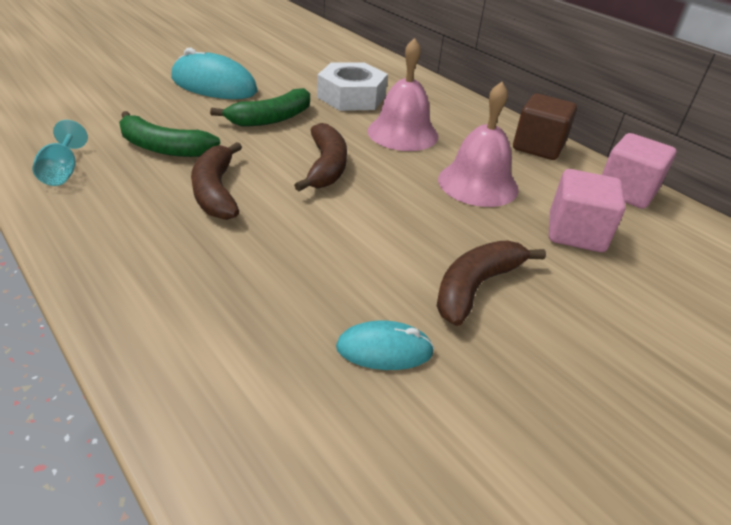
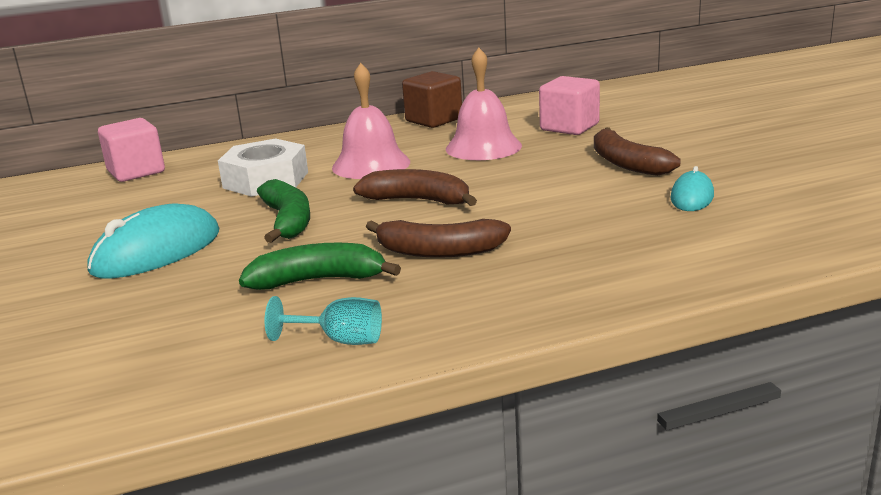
camera: 65 degrees left, 15 degrees down
green banana [119,111,220,157] -> green banana turned 135 degrees counterclockwise [239,243,401,290]
pink cube [602,133,677,209] -> pink cube moved to [98,118,165,182]

